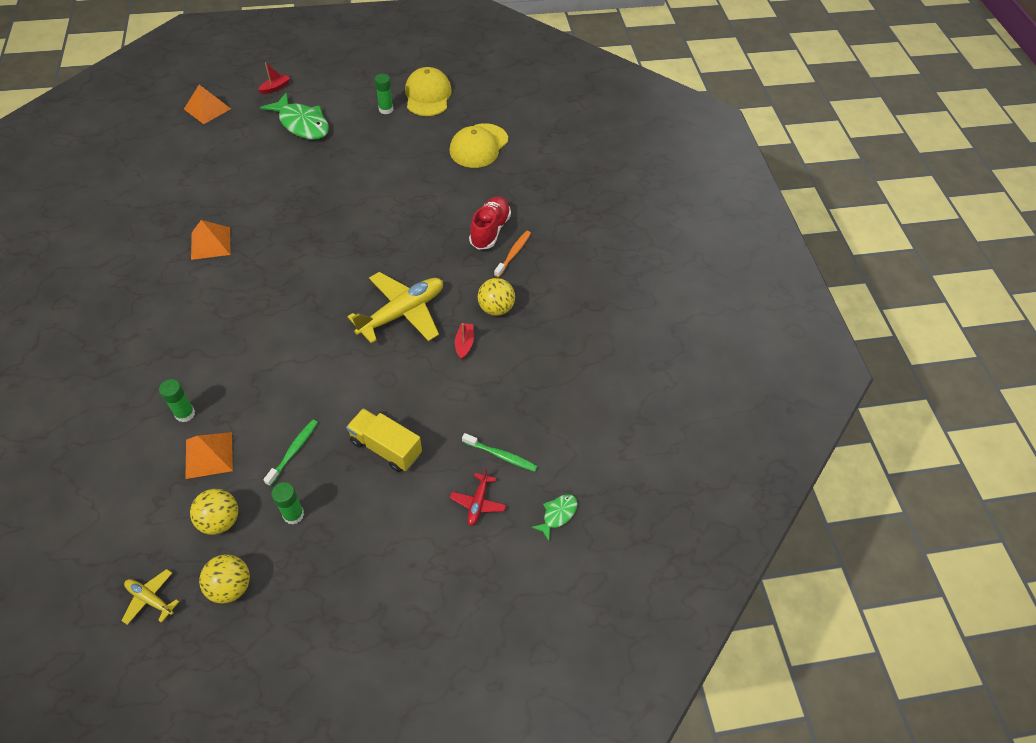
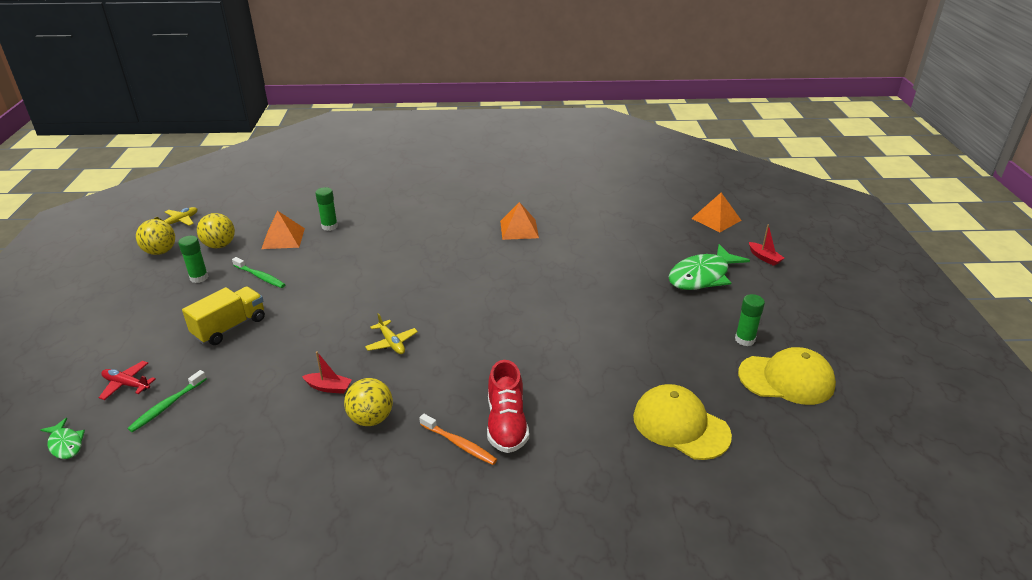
camera: 100 degrees right, 20 degrees down
yellow plane [347,272,443,343] -> yellow plane [365,313,418,354], size x0.48
red shoe [469,196,511,250] -> red shoe turned 60 degrees clockwise [487,360,529,453]

